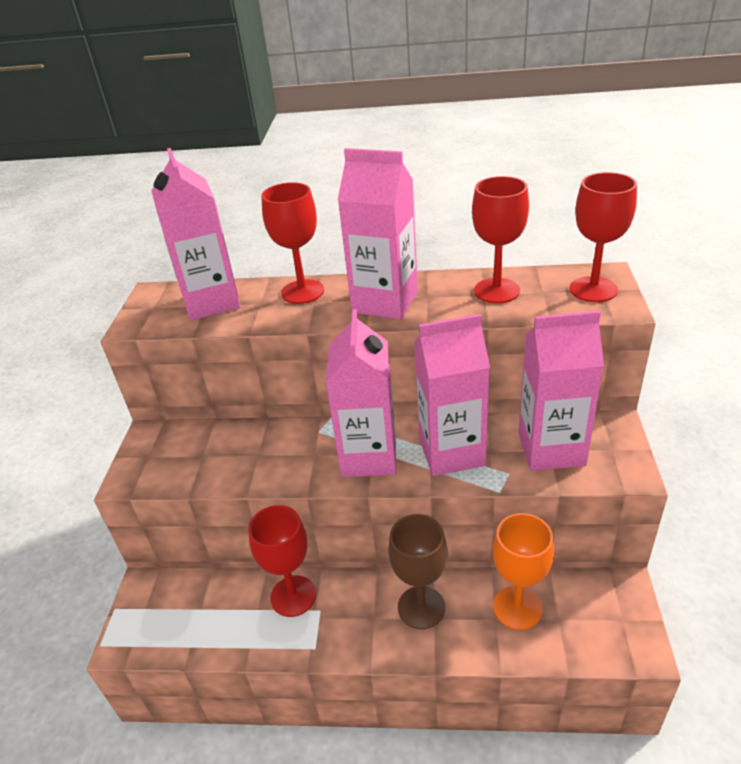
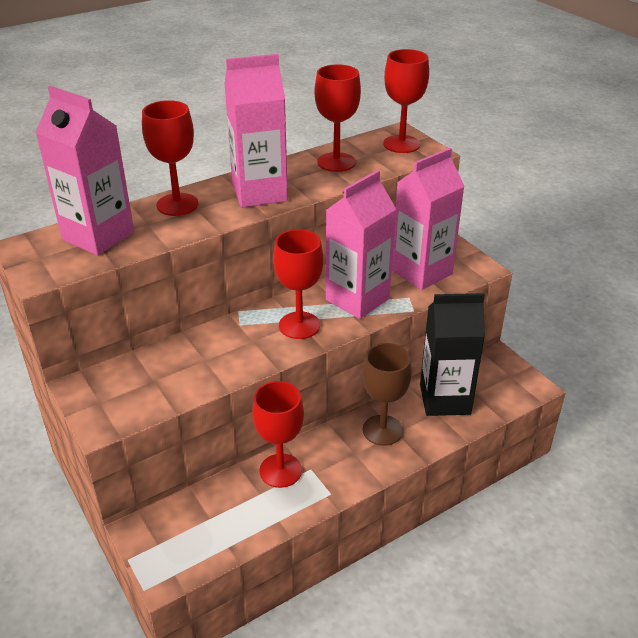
camera: 40 degrees left, 0 degrees up
pink carton [325,309,396,477] -> red goblet [273,229,323,339]
orange goblet [493,513,554,630] -> black carton [420,293,485,416]

